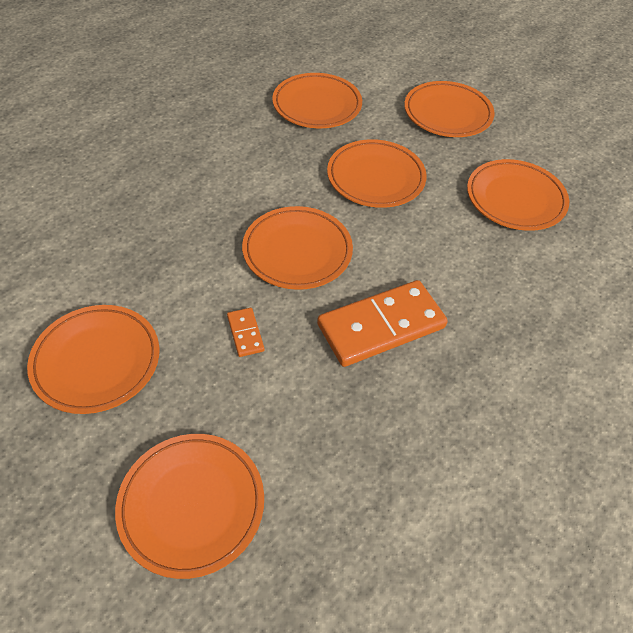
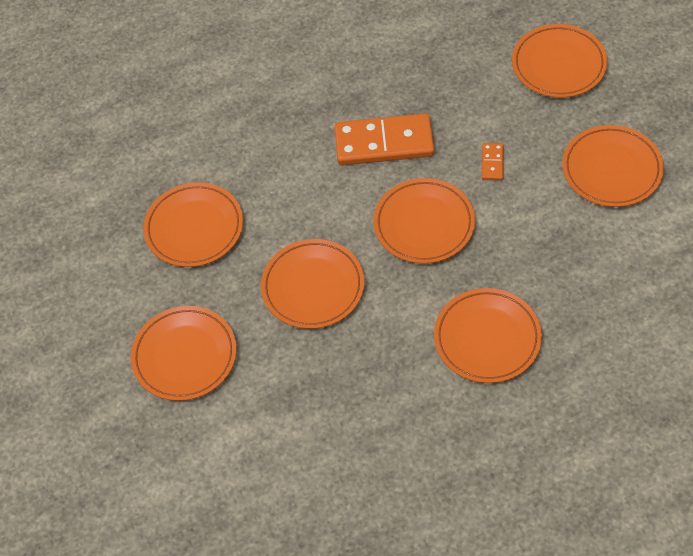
camera: 150 degrees left, 5 degrees up
orange plate [272,73,362,128] -> orange plate moved to [434,288,542,383]

